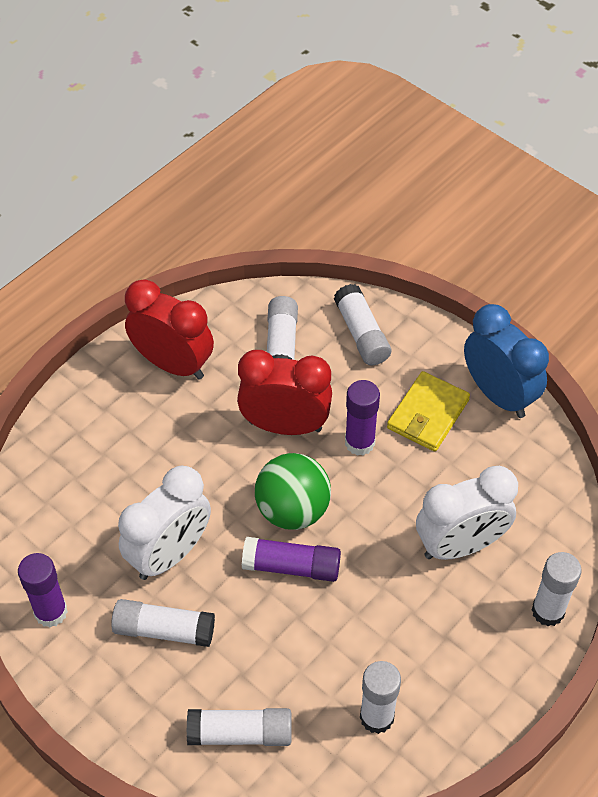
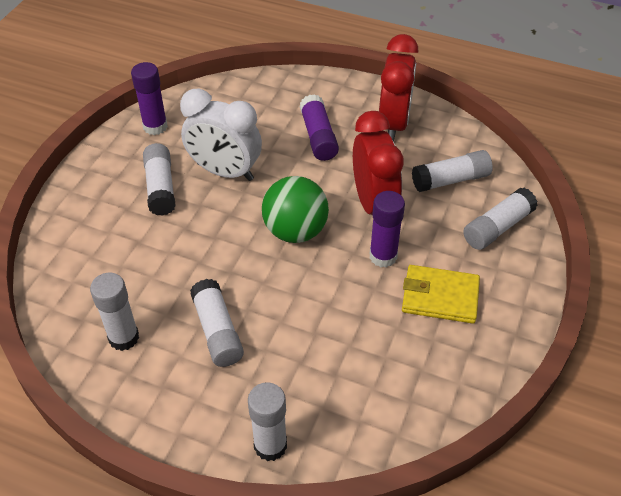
camera: 70 degrees right, 5 degrees down
white glue stick [187,708,291,746] -> white glue stick moved to [190,279,244,367]
purple glue stick [242,537,341,582] -> purple glue stick moved to [300,94,339,161]
white clock [416,466,518,560] -> none
blue clock [464,304,549,418] -> none

